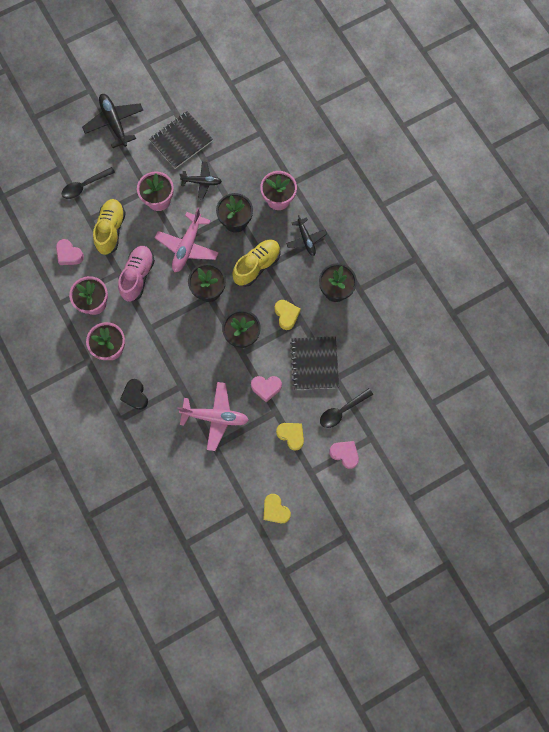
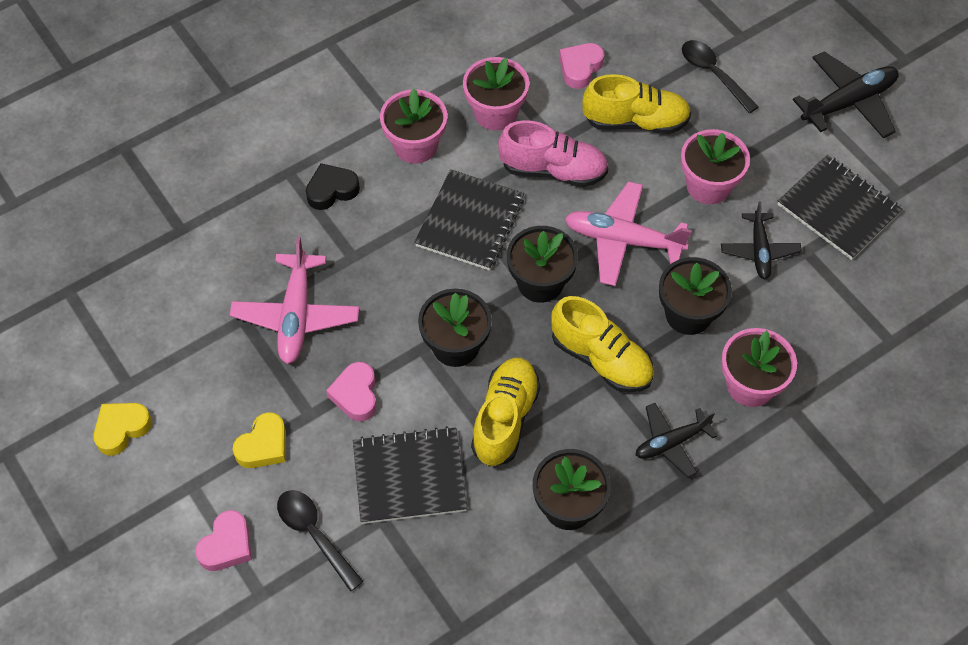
camera: 85 degrees right, 15 degrees down
yellow heart [275,300,301,330] -> yellow shoe [471,358,541,466]
none -> black notebook [414,169,524,271]

